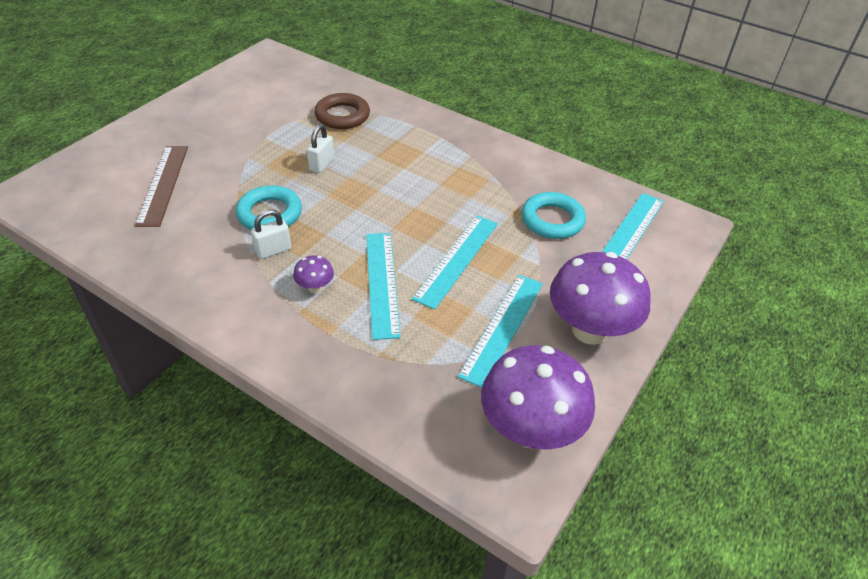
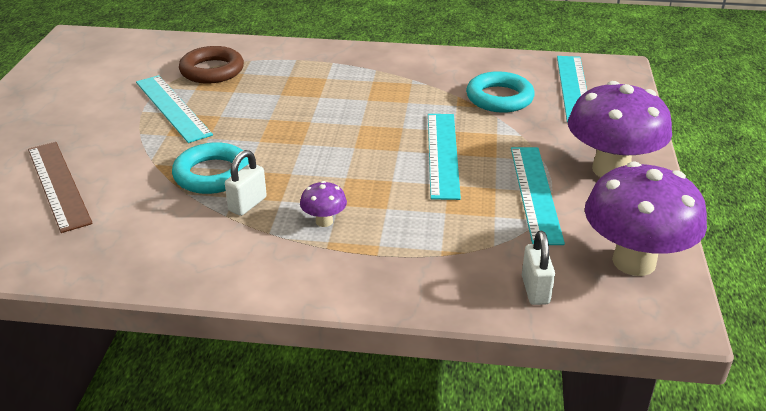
camera: 25 degrees left, 10 degrees down
white padlock [307,124,334,173] -> white padlock moved to [522,231,555,305]
turquoise ruler [366,233,401,340] -> turquoise ruler moved to [136,75,213,143]

